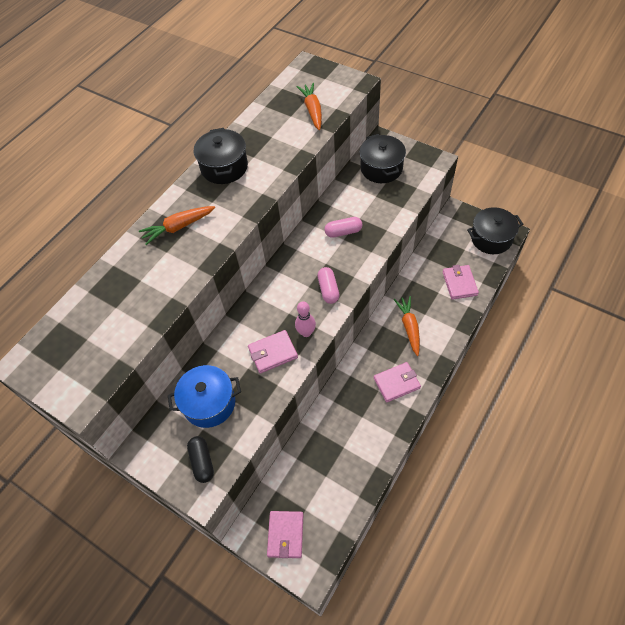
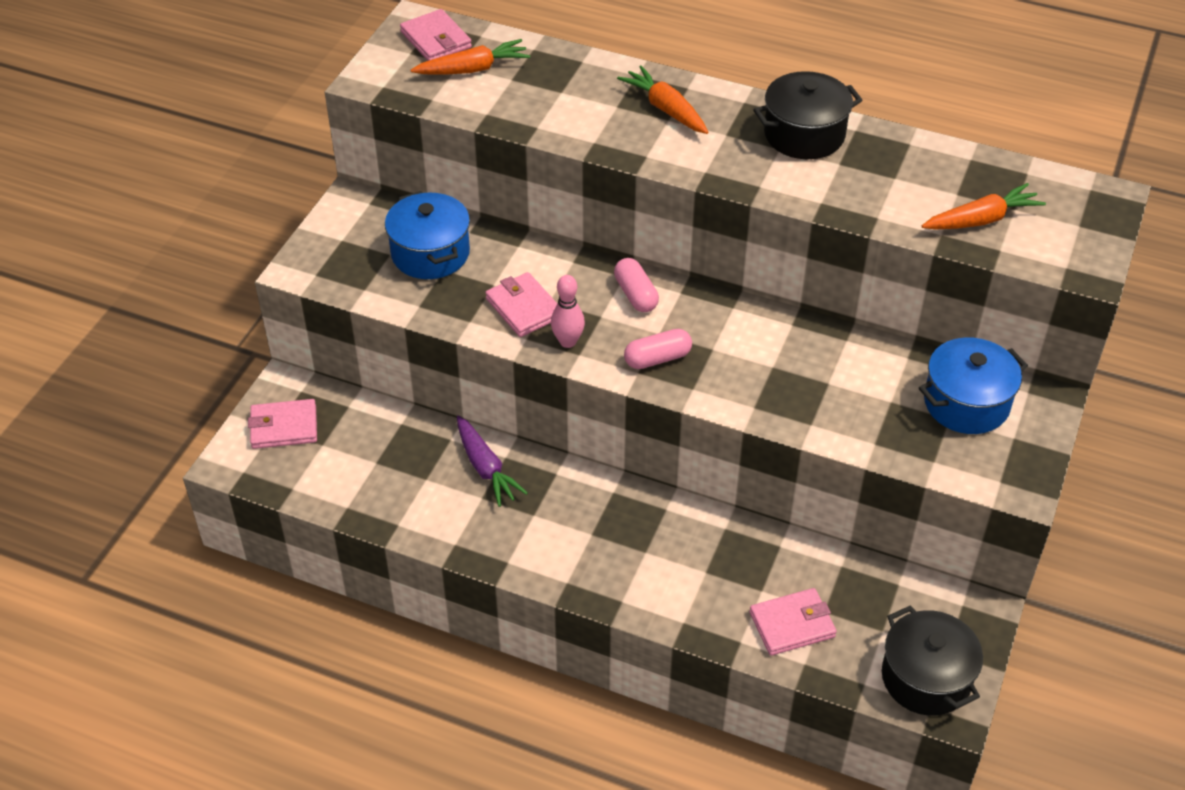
camera: 75 degrees right, 10 degrees down
black capsule [187,436,214,483] -> none
pink capsule [324,217,363,238] -> pink capsule moved to [614,258,659,312]
black pot [360,134,406,183] -> blue pot [919,338,1028,434]
pink wallet [374,362,421,402] -> pink wallet moved to [400,9,472,61]
orange carrot [394,296,420,356] -> orange carrot moved to [411,39,530,75]
none -> purple carrot [457,416,528,507]

